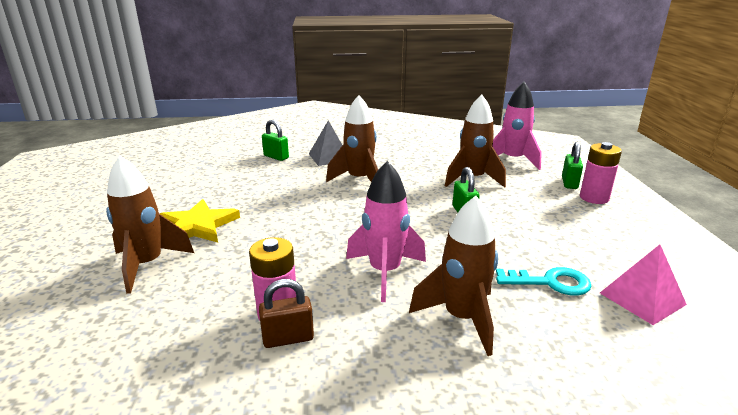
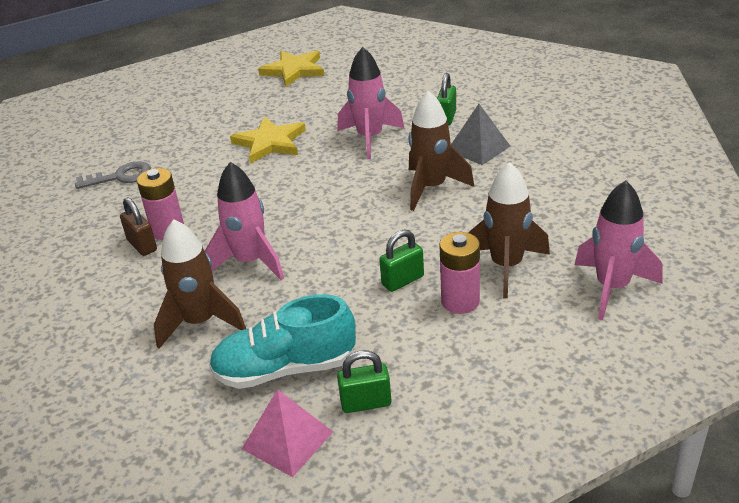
camera: 70 degrees right, 10 degrees up
brown rocket [106,156,194,294] -> none
turquoise key [496,267,591,296] -> turquoise shoe [209,294,356,389]
green padlock [562,141,583,189] -> green padlock moved to [337,350,392,413]
pink battery [580,142,622,204] -> pink battery moved to [439,232,480,314]
none -> grey key [75,161,151,189]
none -> yellow star [258,51,325,87]
none -> pink rocket [337,47,404,159]

